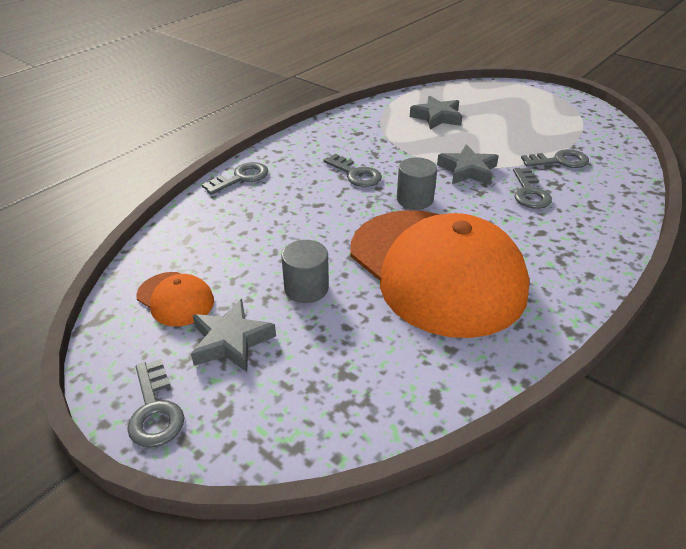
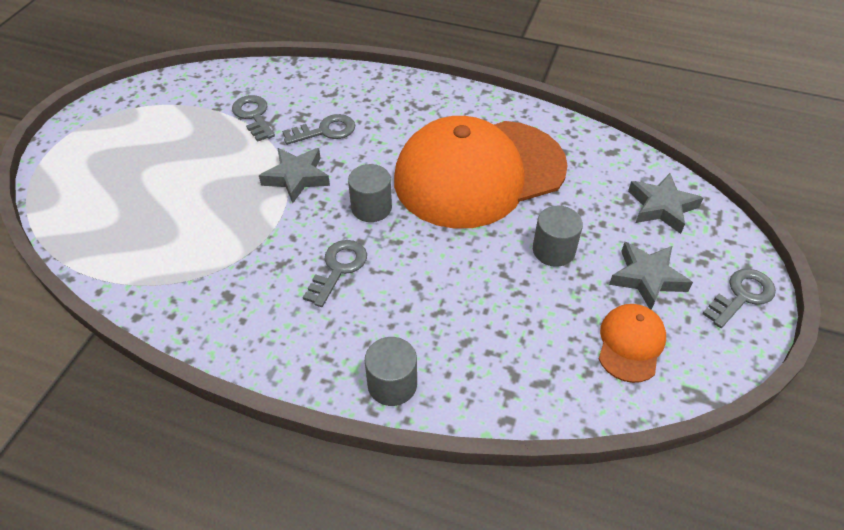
camera: 110 degrees left, 10 degrees up
grey key [202,162,268,195] -> grey cylinder [365,337,417,406]
orange cap [350,210,530,338] -> orange cap turned 150 degrees counterclockwise [394,116,568,229]
grey star [410,96,462,130] -> grey star moved to [628,173,703,234]

